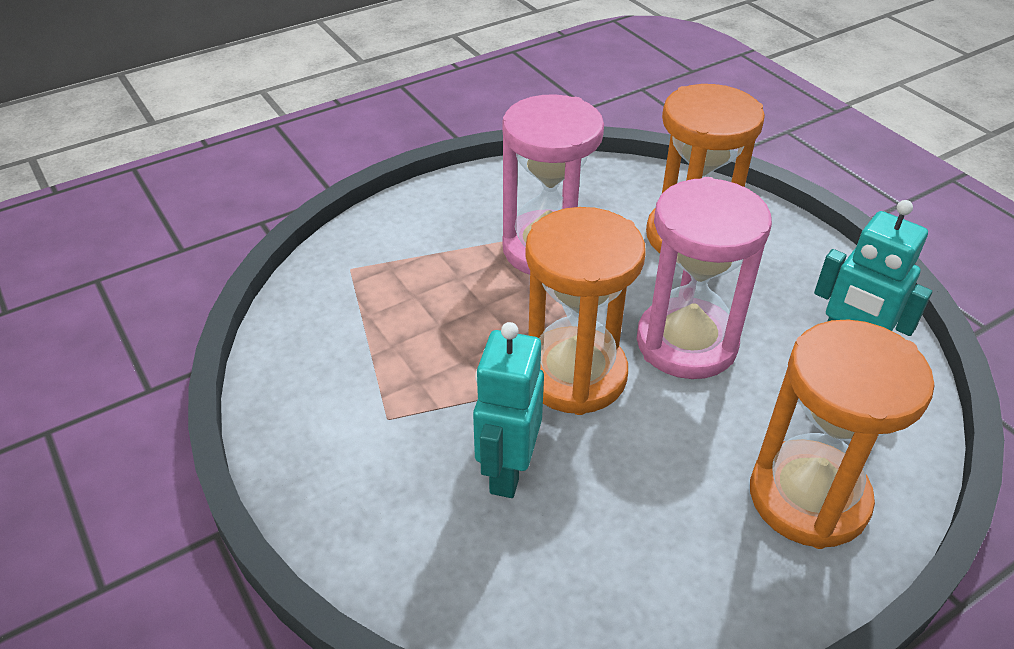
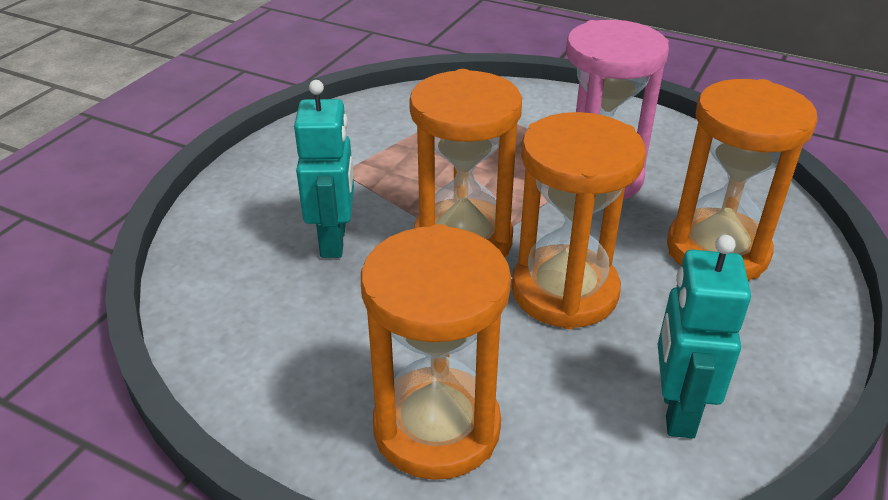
camera: 60 degrees right, 5 degrees down
turquoise robot [473,322,544,498] -> turquoise robot turned 105 degrees clockwise [294,80,354,258]
pink hourglass [637,177,772,379] -> orange hourglass [512,112,646,329]

